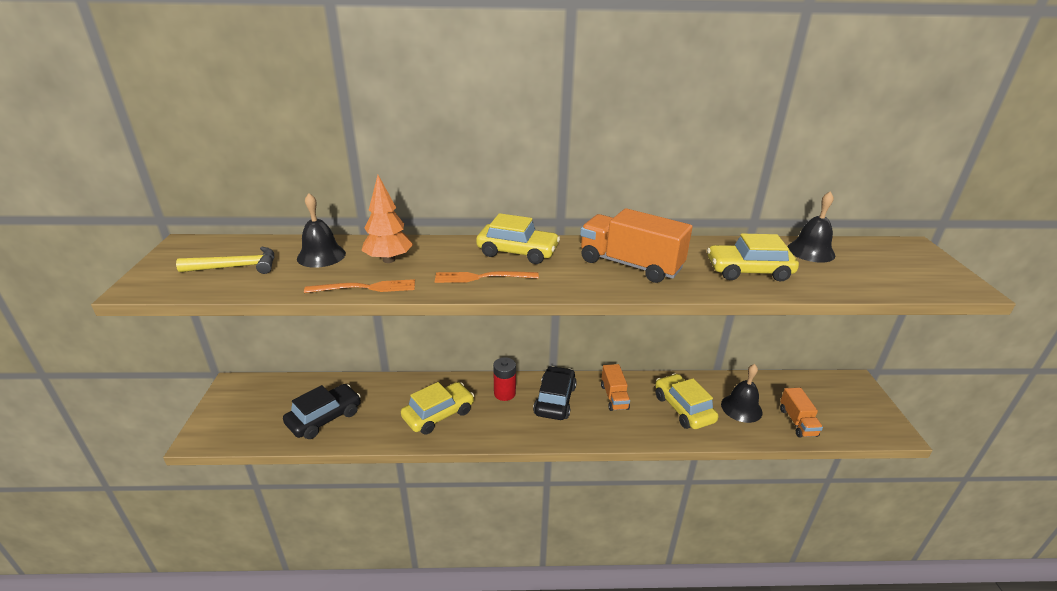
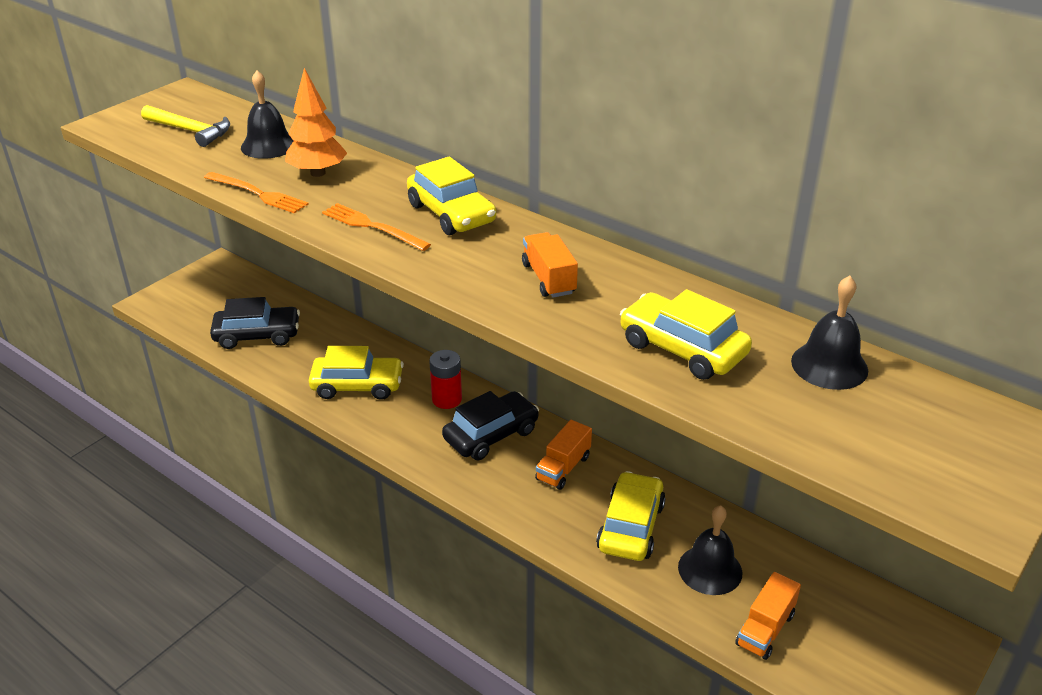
camera: 40 degrees right, 5 degrees up
orange truck [580,208,692,283] -> orange truck [522,232,578,298], size x0.56

